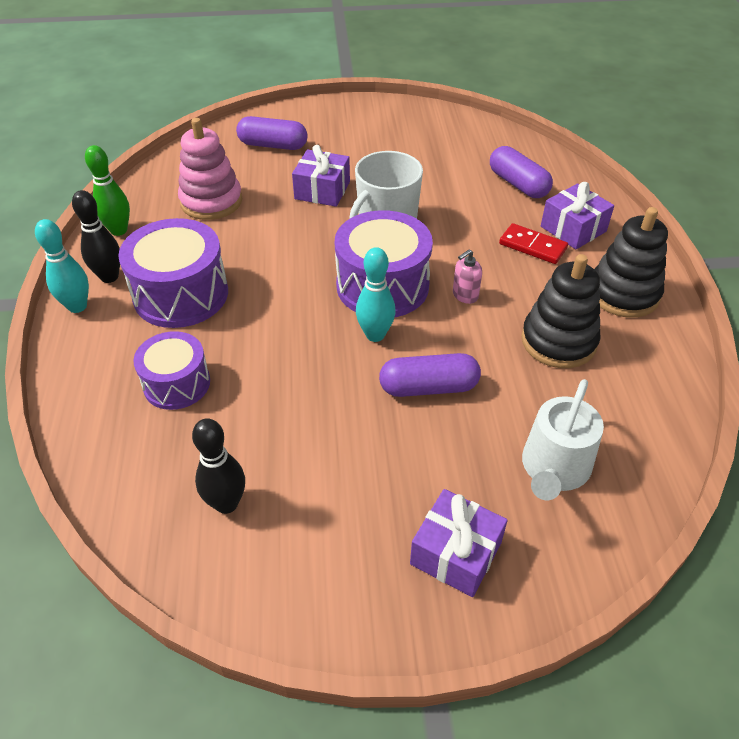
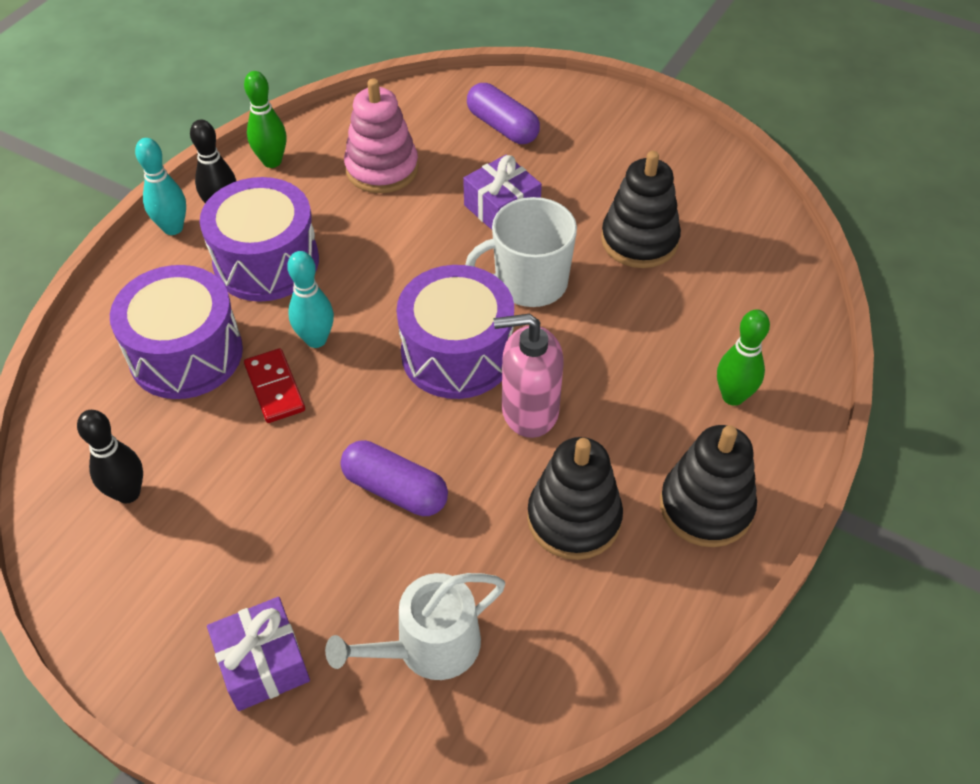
camera: 35 degrees right, 5 degrees up
purple drum [133,331,210,410] -> purple drum [110,265,243,399], size x1.58
turquoise bowling pin [356,247,396,342] -> turquoise bowling pin moved to [287,251,334,348]
pink soap dispenser [453,249,482,304] -> pink soap dispenser [494,313,563,438], size x1.99
purple capsule [490,146,553,198] -> none
red domino [499,223,568,264] -> red domino moved to [244,348,305,423]
purple gift [541,182,614,249] -> green bowling pin [717,309,770,406]
none -> black stacking toy [601,151,681,268]

